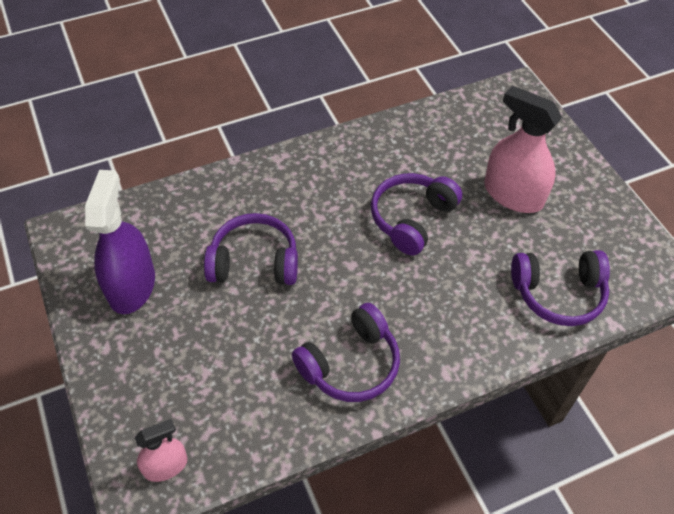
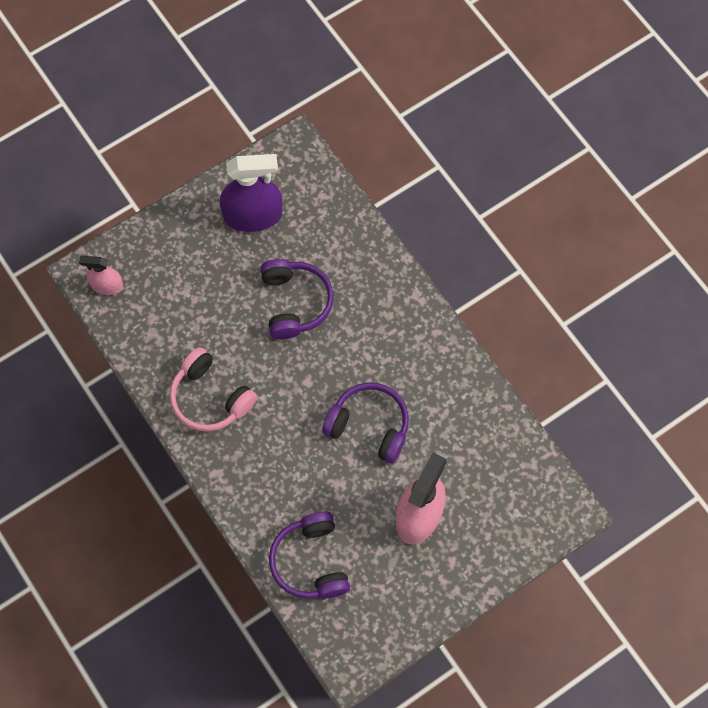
camera: 80 degrees right, 15 degrees up
pink spray bottle [135,419,187,482] -> pink spray bottle turned 135 degrees clockwise [79,256,123,295]
purple headphones [292,303,400,402] -> pink headphones [170,347,257,432]

